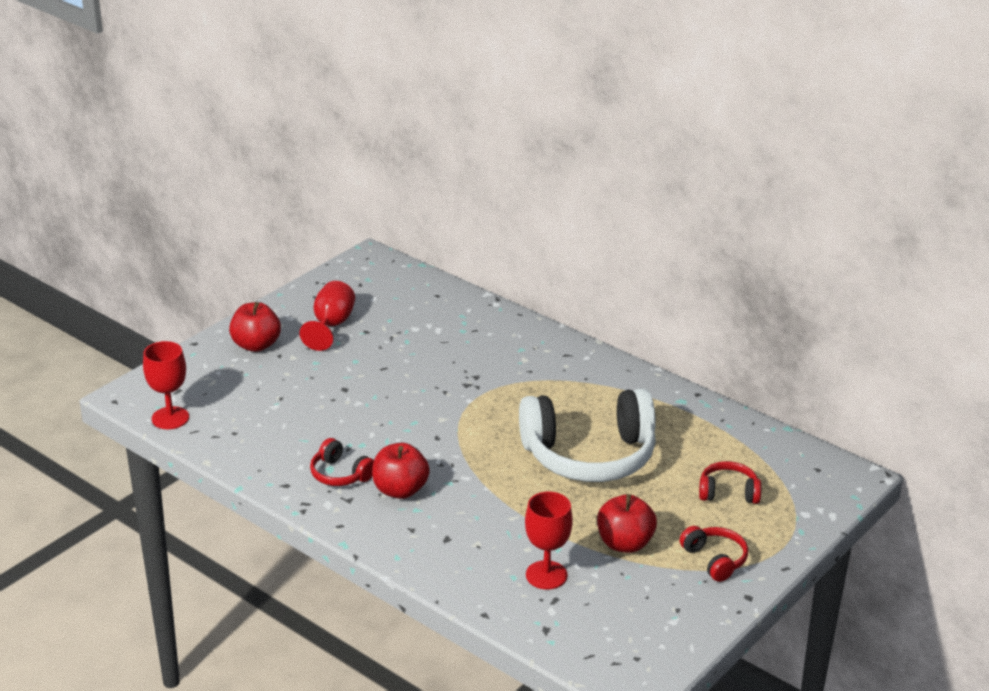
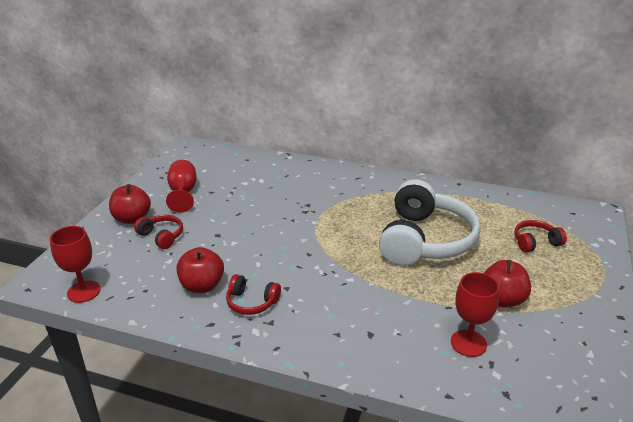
camera: 20 degrees left, 0 degrees up
red apple [372,443,430,499] -> red apple moved to [177,247,224,293]
white headphones [519,388,656,482] -> white headphones turned 45 degrees counterclockwise [379,179,480,266]
red headphones [680,526,748,582] -> red headphones moved to [134,215,183,249]

